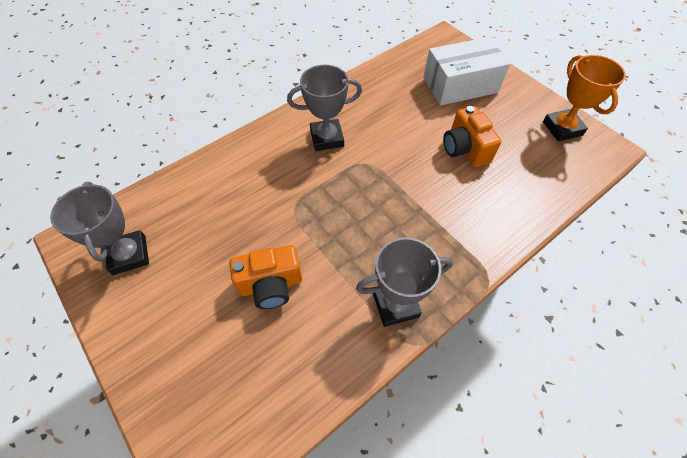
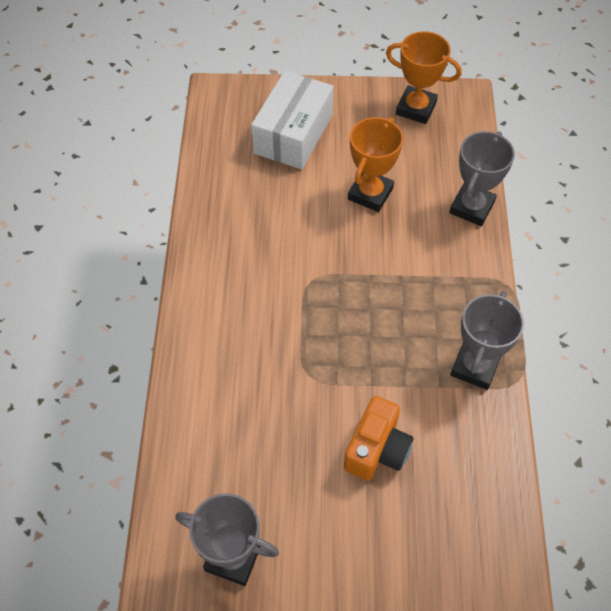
camera: 50 degrees left, 0 degrees up
grey trophy [287,65,362,151] -> grey trophy moved to [449,131,515,226]
orange camera [443,106,501,167] -> orange trophy [348,117,403,212]

